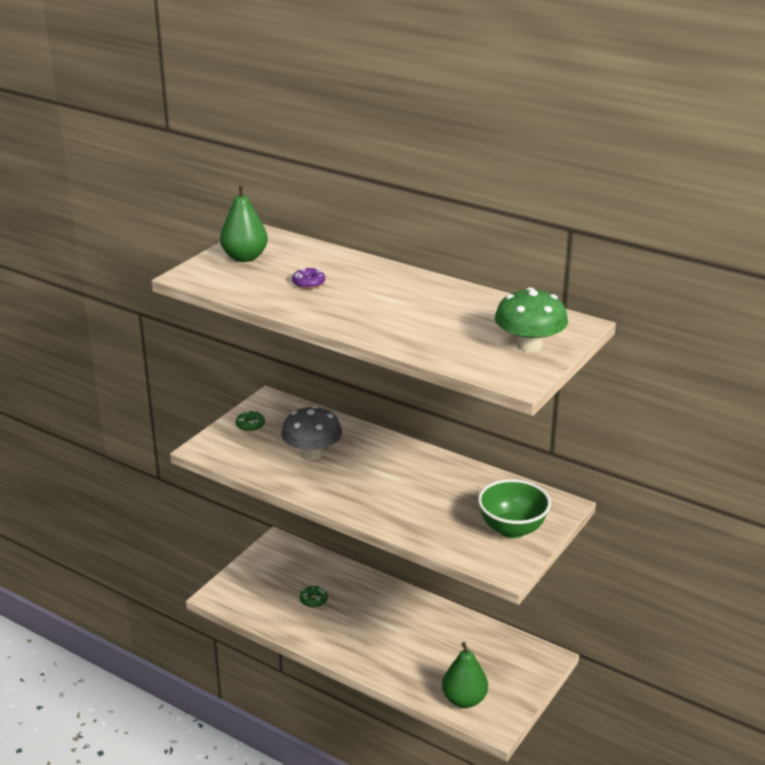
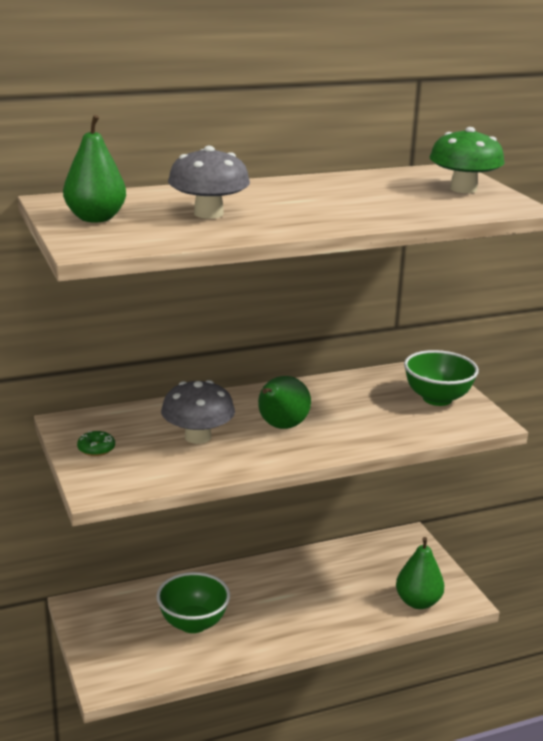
camera: 55 degrees left, 5 degrees down
purple donut [292,268,325,289] -> grey mushroom [168,146,250,219]
green donut [300,586,328,608] -> green bowl [156,572,230,633]
none -> green pear [258,376,311,429]

